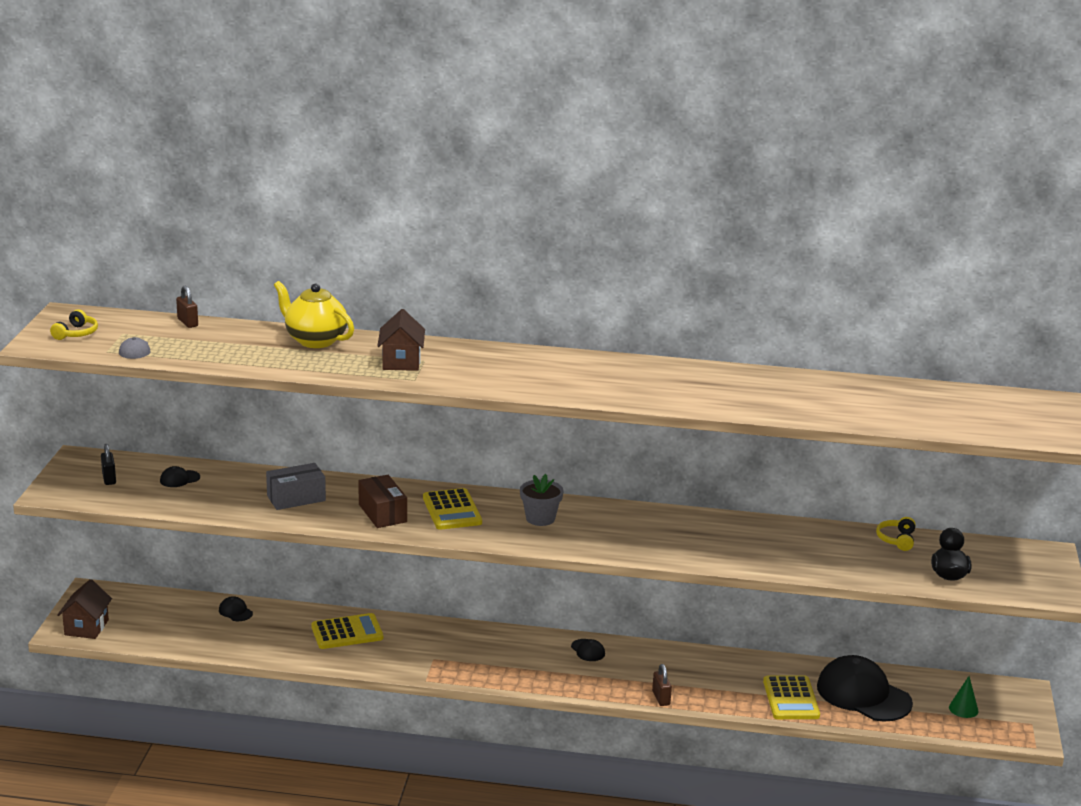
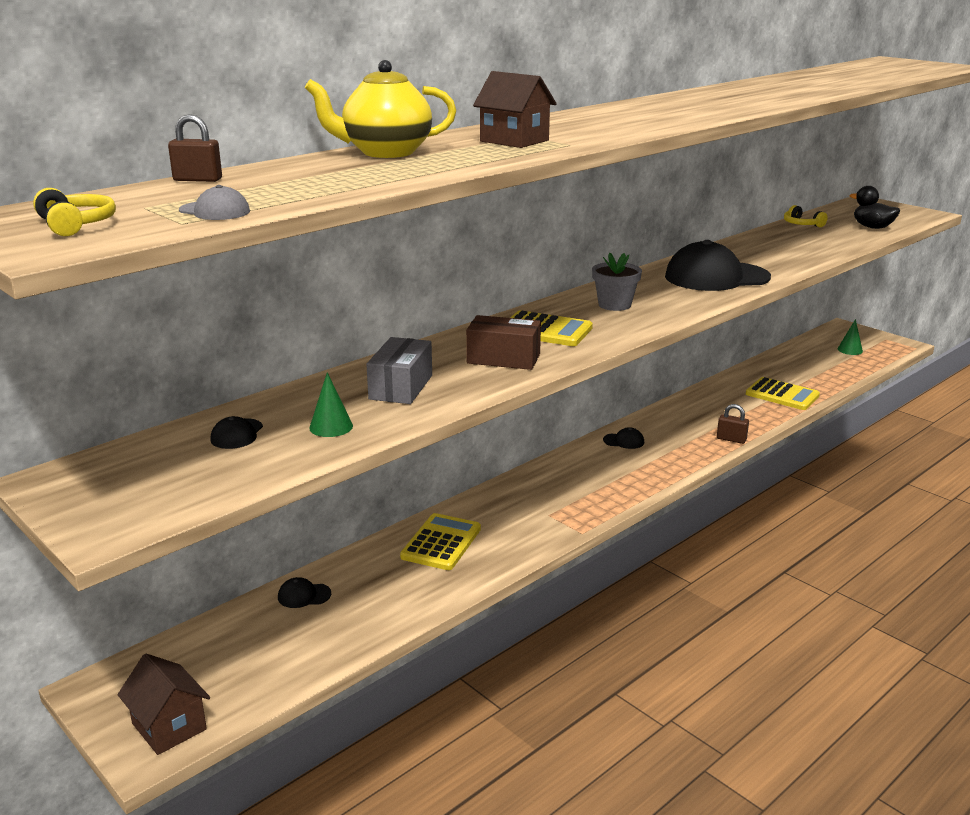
camera: 50 degrees left, 0 degrees up
black padlock [101,444,116,485] -> none
black cap [817,655,913,722] -> black cap moved to [665,240,771,291]
none -> green cone [309,372,353,437]

